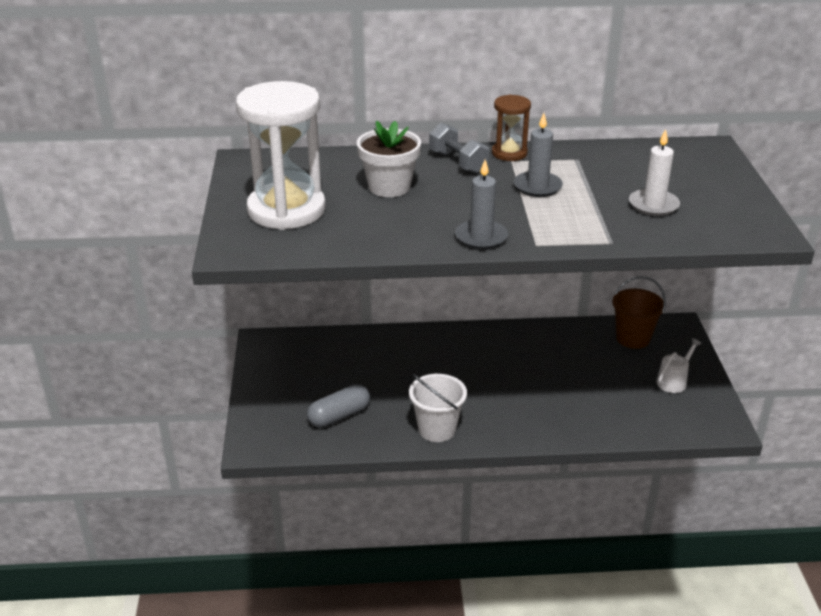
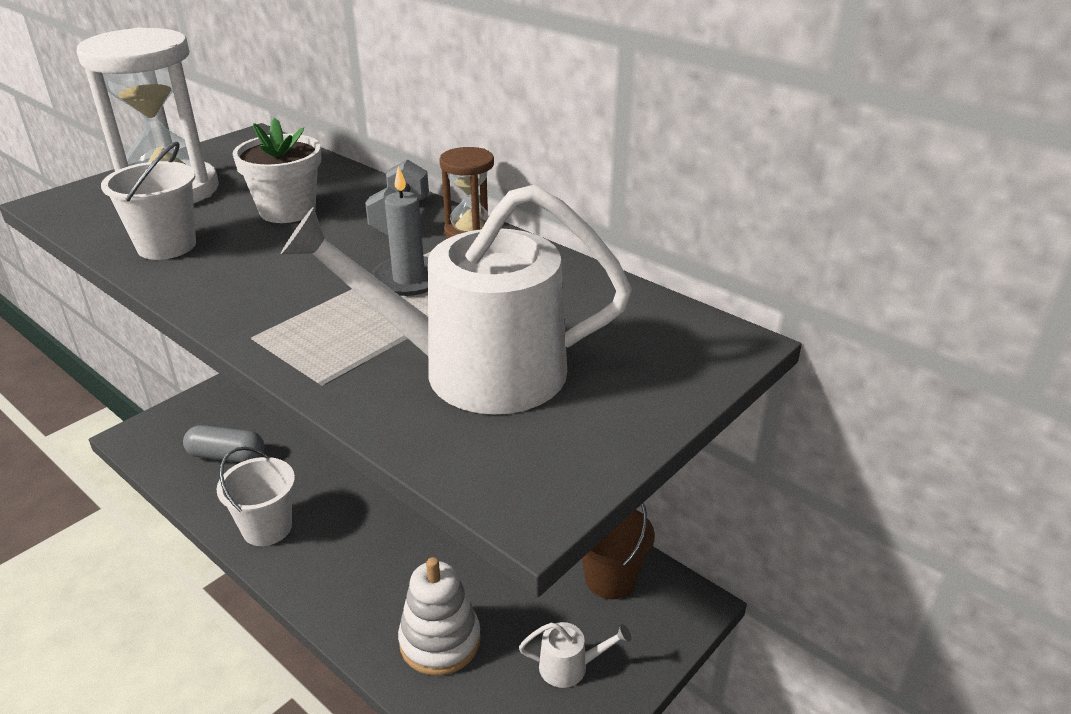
camera: 45 degrees right, 0 degrees up
grey candle [455,160,508,250] -> none
white candle [629,129,680,216] -> white watering can [280,185,632,414]
none -> white bucket [101,142,196,260]
none -> white stacking toy [398,557,481,676]

